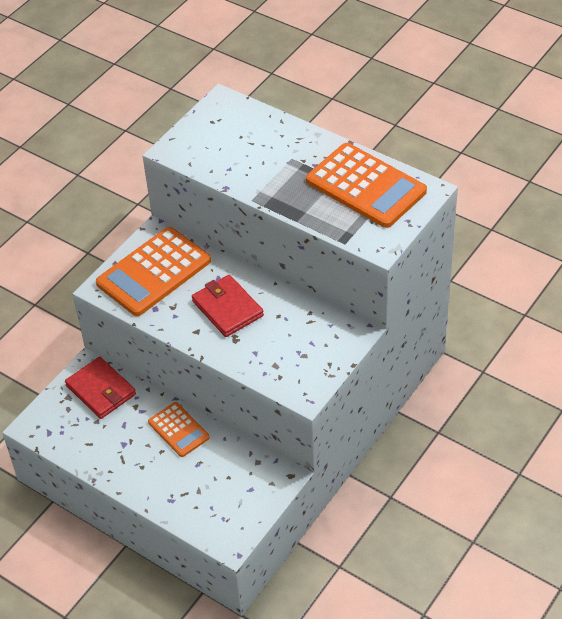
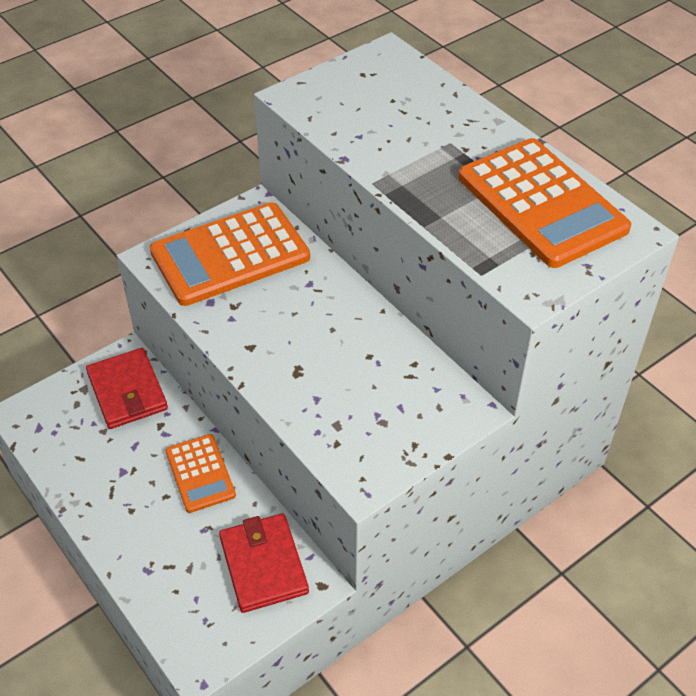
camera: 15 degrees right, 0 degrees up
red wallet [192,275,264,337] -> red wallet moved to [219,513,309,613]

